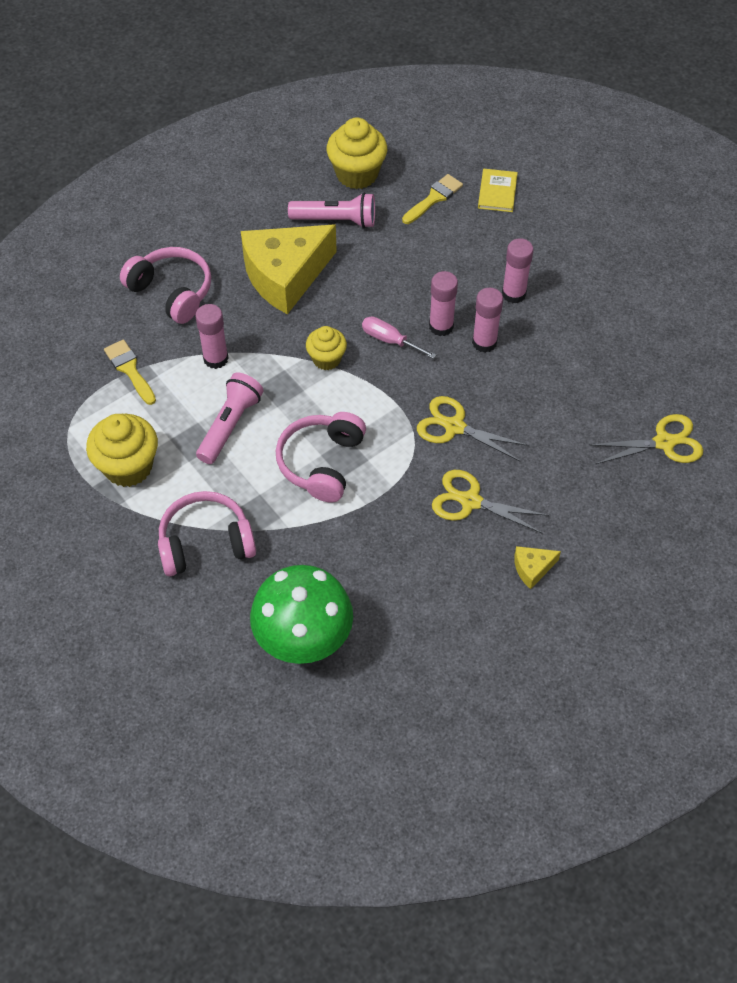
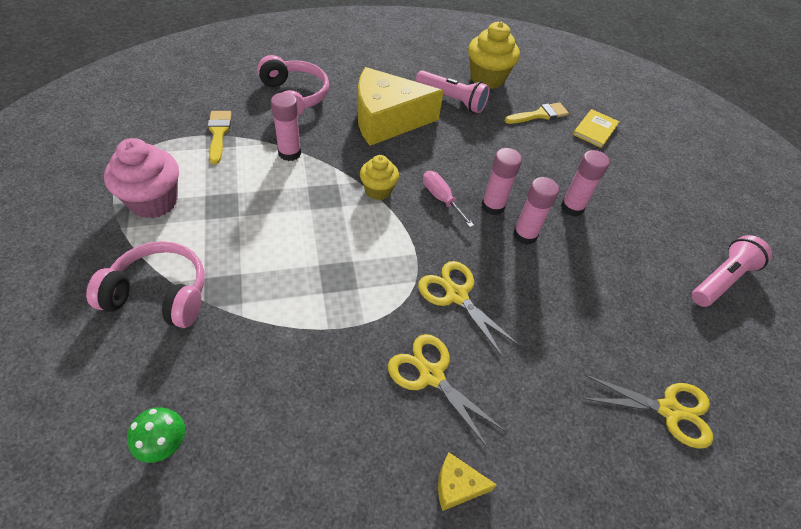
camera: 20 degrees right, 5 degrees down
yellow cupcake [86,414,158,487] -> pink cupcake [104,138,179,219]
pink flashlight [196,373,264,464] -> pink flashlight moved to [692,235,772,307]
green mushroom [250,565,353,664] -> green mushroom [127,407,185,463], size x0.44
pink headphones [276,412,366,502] -> none

